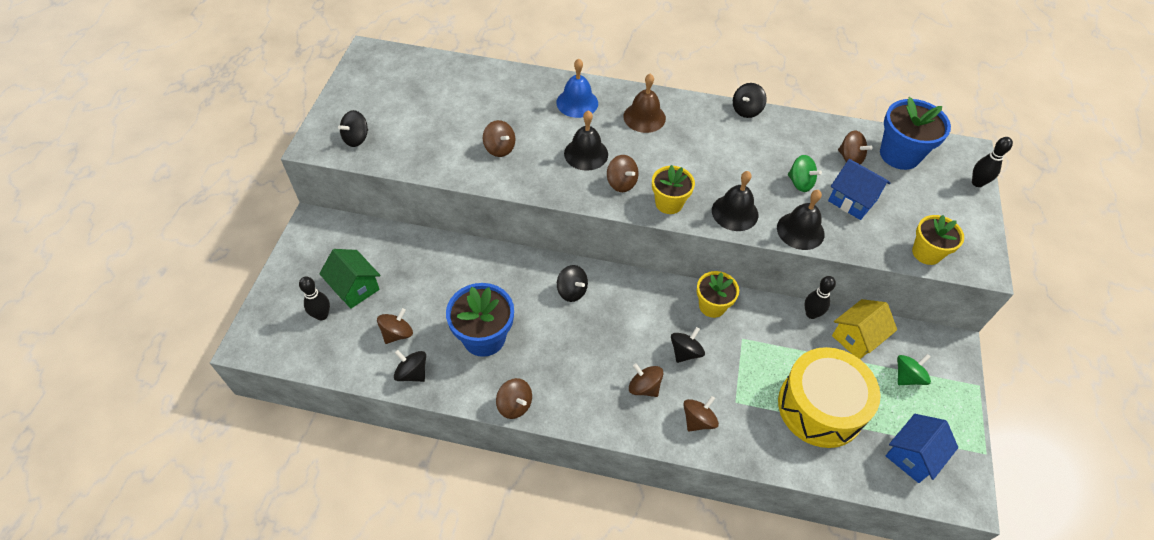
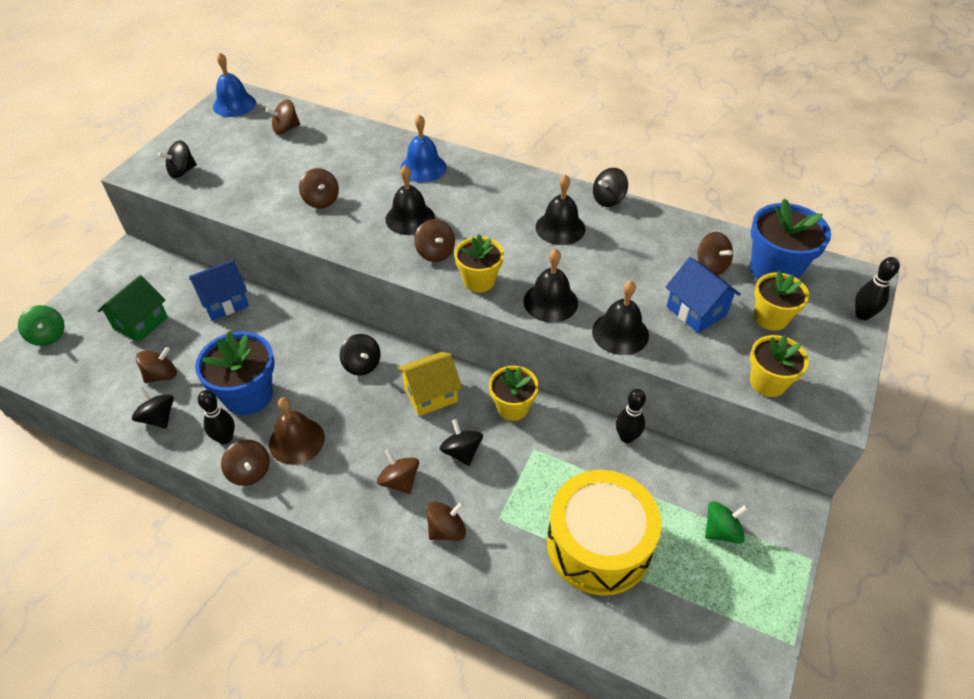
camera: 15 degrees right, 5 degrees down
black bowling pin [299,277,330,320] -> black bowling pin moved to [198,390,235,444]
green house [319,249,380,309] -> green house turned 60 degrees clockwise [98,275,168,342]
brown bell [623,73,666,133] -> brown bell moved to [269,397,325,465]
black spinning top [671,327,705,363] -> black spinning top turned 75 degrees counterclockwise [440,419,483,466]
green spinning top [788,155,822,192] -> green spinning top moved to [18,305,65,346]
yellow house [832,299,897,359] -> yellow house moved to [397,352,462,416]
blue house [886,414,958,483] -> blue house moved to [189,260,249,320]
none -> blue bell [213,53,256,117]
none -> brown spinning top [266,100,300,134]
none -> black bell [536,174,585,245]
none -> yellow flower pot [754,271,809,331]

